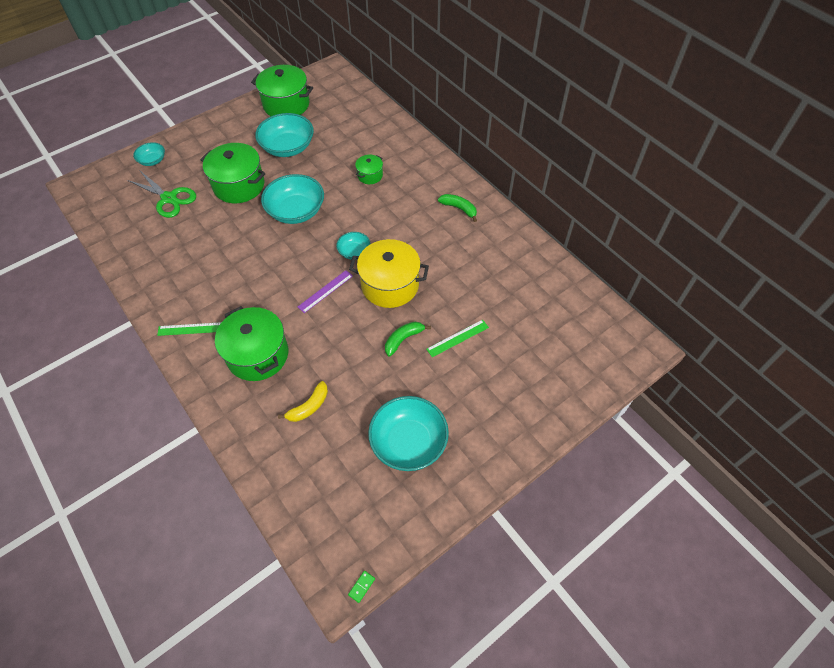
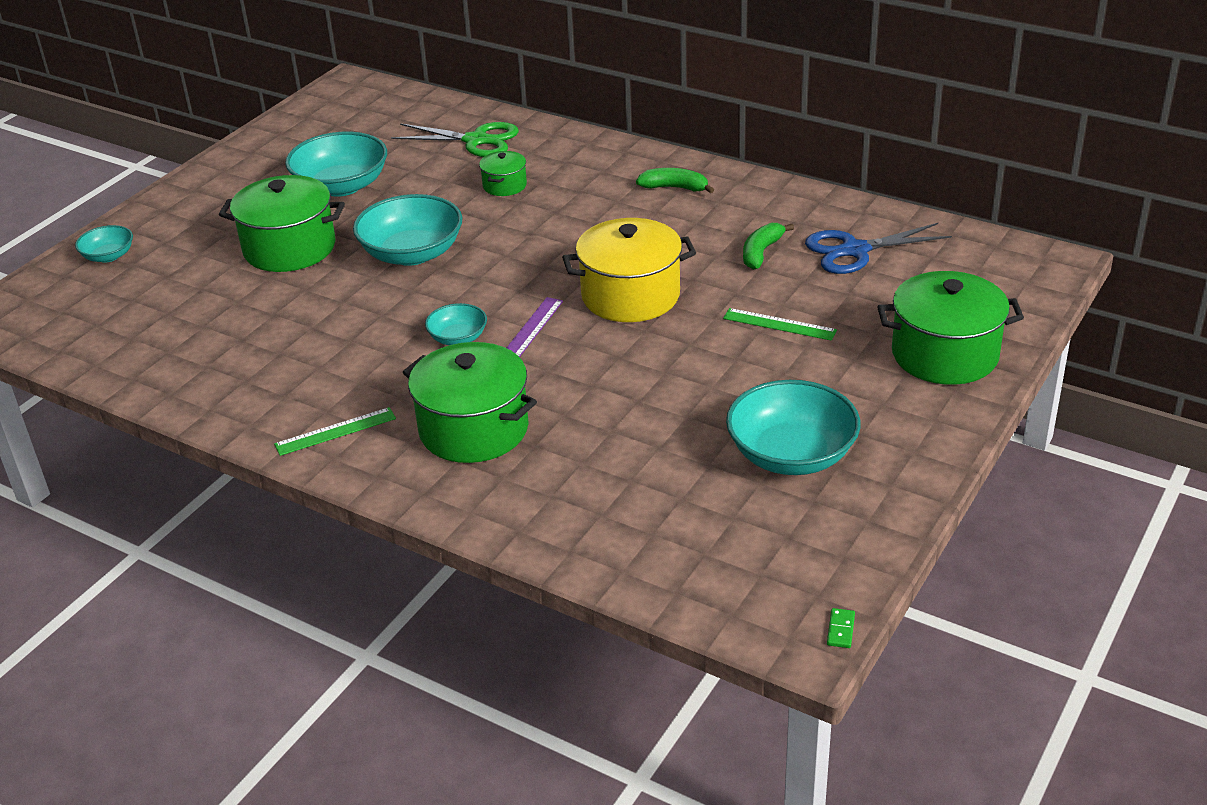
camera: 20 degrees left, 20 degrees down
green scissors [127,170,196,218] -> green scissors moved to [391,122,519,157]
green pot [251,65,313,116] -> green pot moved to [877,271,1024,385]
yellow banana [278,381,328,422] -> none
turquoise bowl [336,232,371,260] -> turquoise bowl moved to [425,303,487,345]
green banana [385,322,431,357] -> green banana moved to [743,223,794,270]
green ruler [426,320,489,357] -> green ruler turned 75 degrees clockwise [723,308,837,341]
none -> blue scissors [805,223,952,274]

